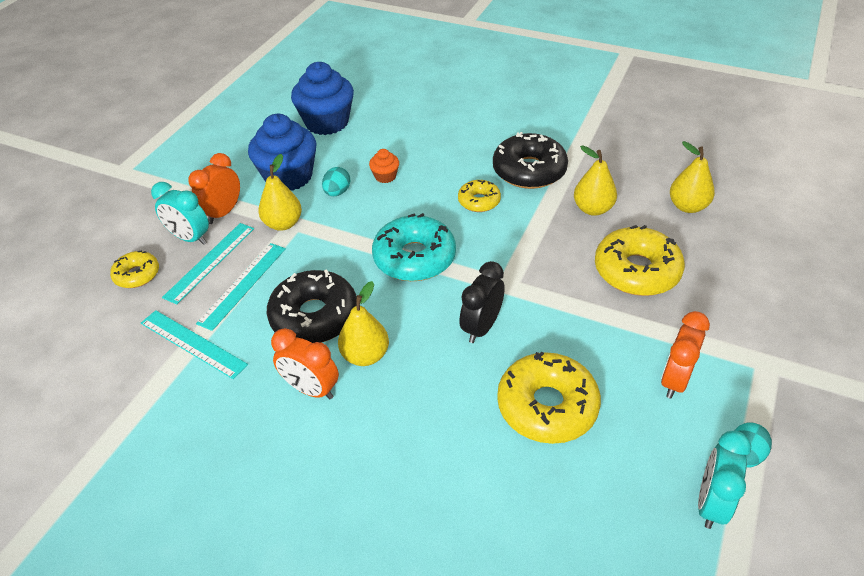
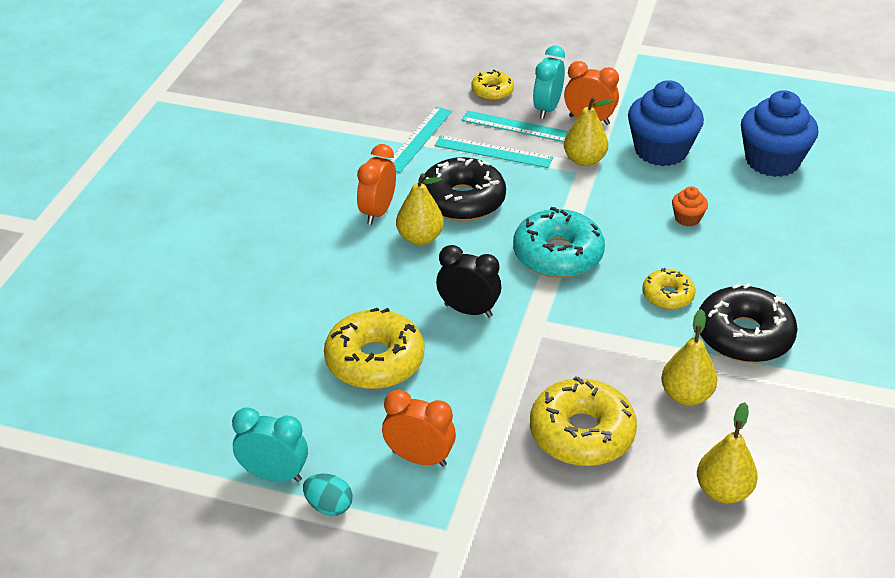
camera: 80 degrees right, 5 degrees down
turquoise egg [322,167,350,196] -> none

